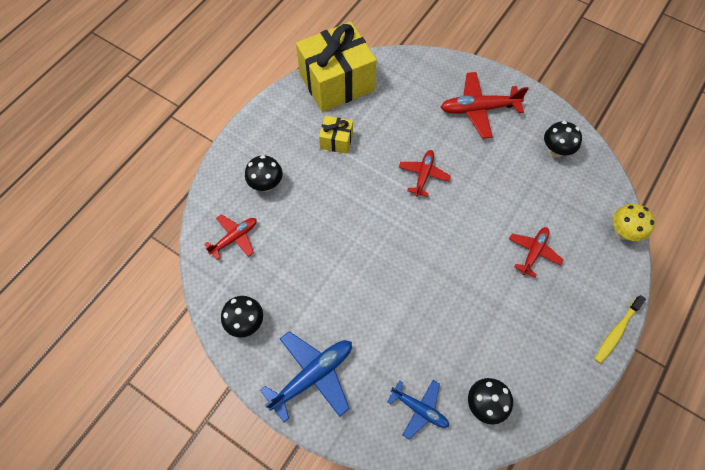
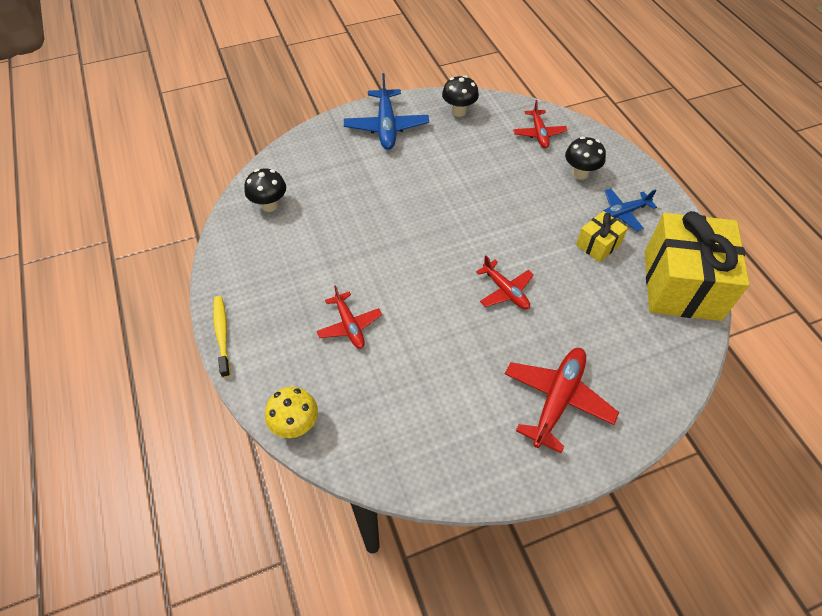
camera: 125 degrees right, 10 degrees down
blue plane [387,380,449,439] -> blue plane moved to [603,188,657,231]
black mushroom [544,121,582,158] -> none

